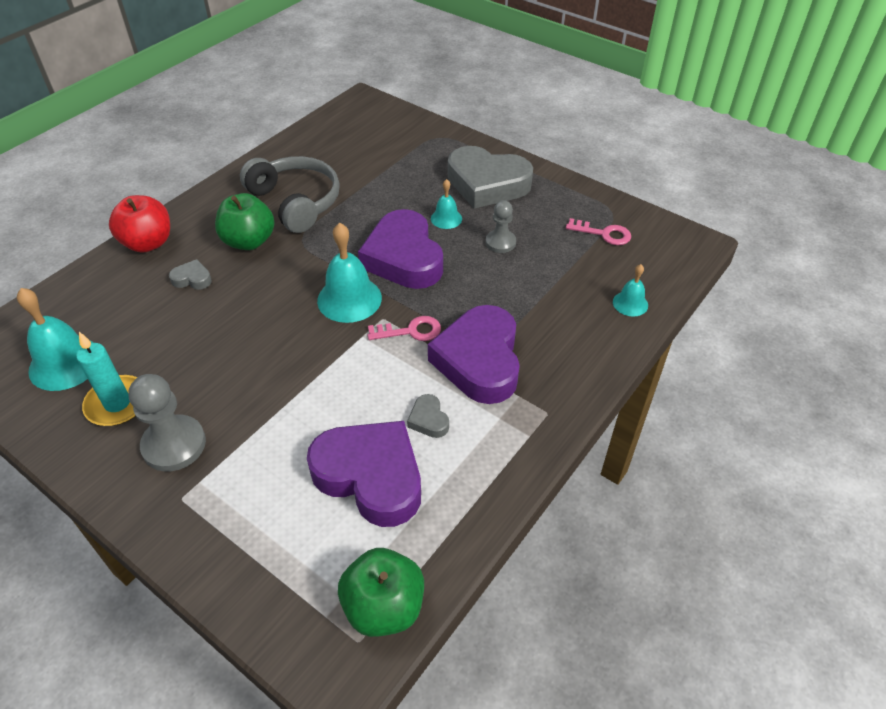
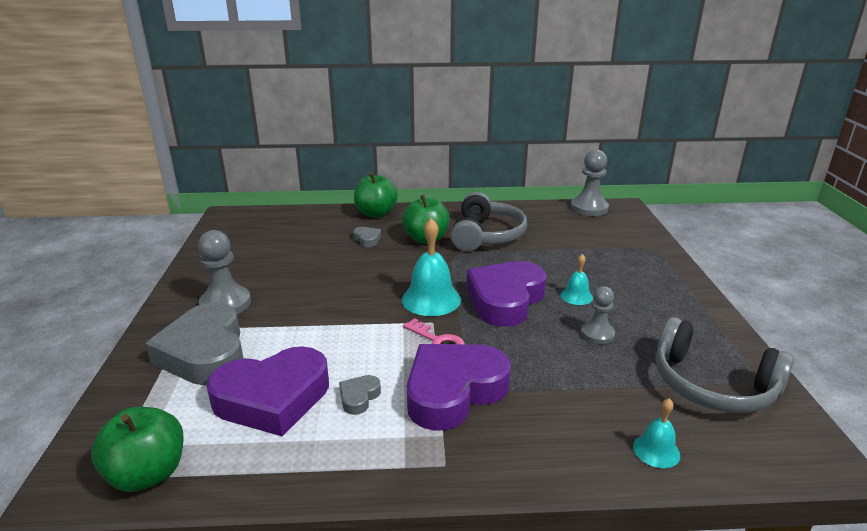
camera: 50 degrees right, 20 degrees down
turquoise bell [17,288,94,391] -> none
turquoise candle [76,332,137,426] -> none
red apple [109,195,170,252] -> green apple [354,172,398,218]
purple heart [307,421,421,527] -> purple heart turned 75 degrees clockwise [206,346,329,436]
grey heart [448,146,533,208] -> grey heart moved to [145,303,244,385]
pink key [566,218,631,245] -> grey headphones [656,317,794,413]
none -> grey pawn [571,150,609,216]

